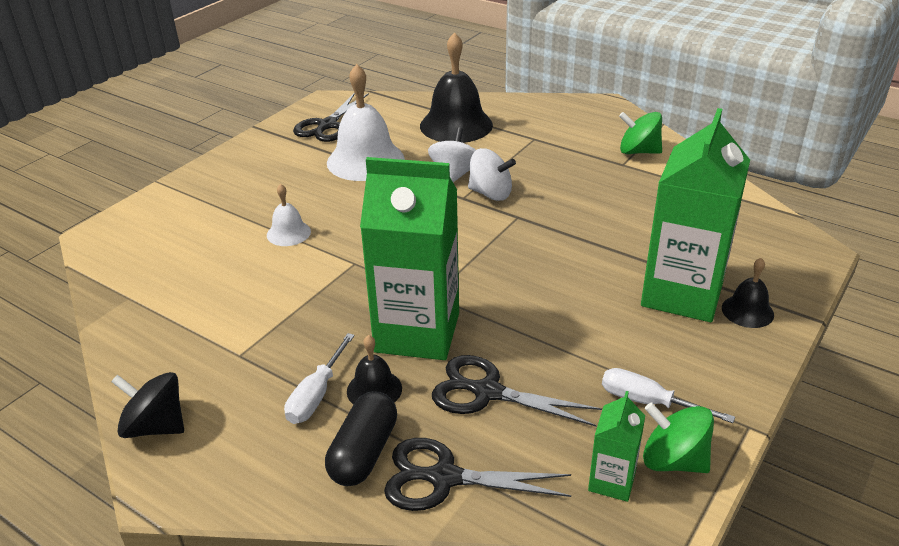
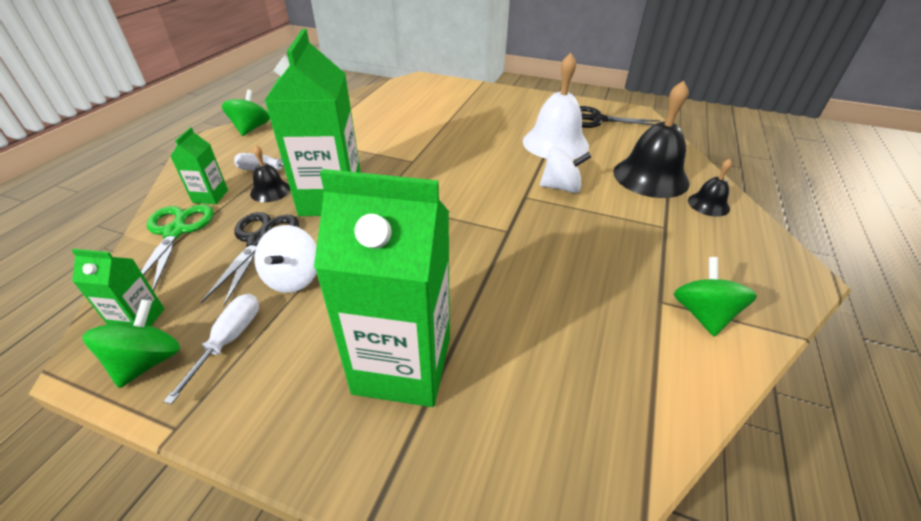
camera: 75 degrees right, 5 degrees up
black spinning top [111,372,184,438] -> green spinning top [222,89,270,136]
white bell [267,184,311,246] -> none
black capsule [325,391,397,486] -> green carton [170,127,228,204]
black scissors [384,438,571,511] -> green scissors [141,204,214,291]
white spinning top [468,148,516,201] -> white spinning top moved to [254,225,317,293]
black bell [722,258,774,328] -> black bell moved to [688,159,732,217]

